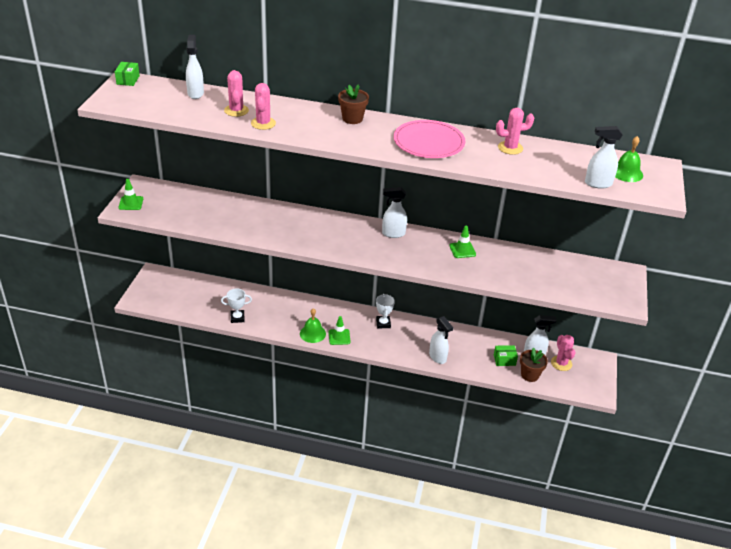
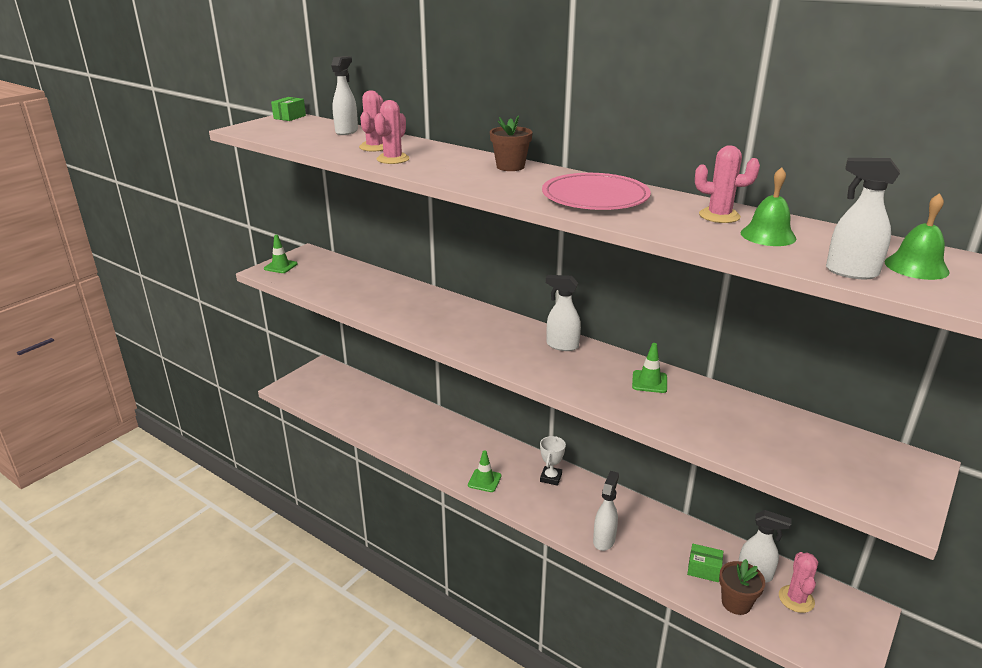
camera: 25 degrees right, 10 degrees down
white trophy [221,288,252,323] -> none
green bell [300,308,326,343] -> green bell moved to [741,167,796,246]
white spray bottle [429,316,453,364] -> white spray bottle turned 150 degrees counterclockwise [593,471,619,551]

